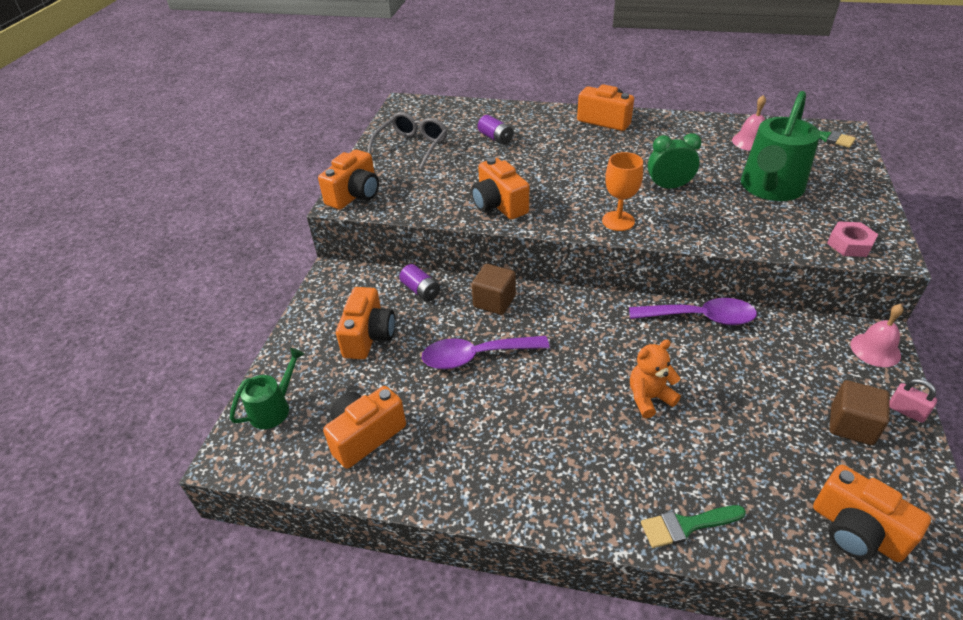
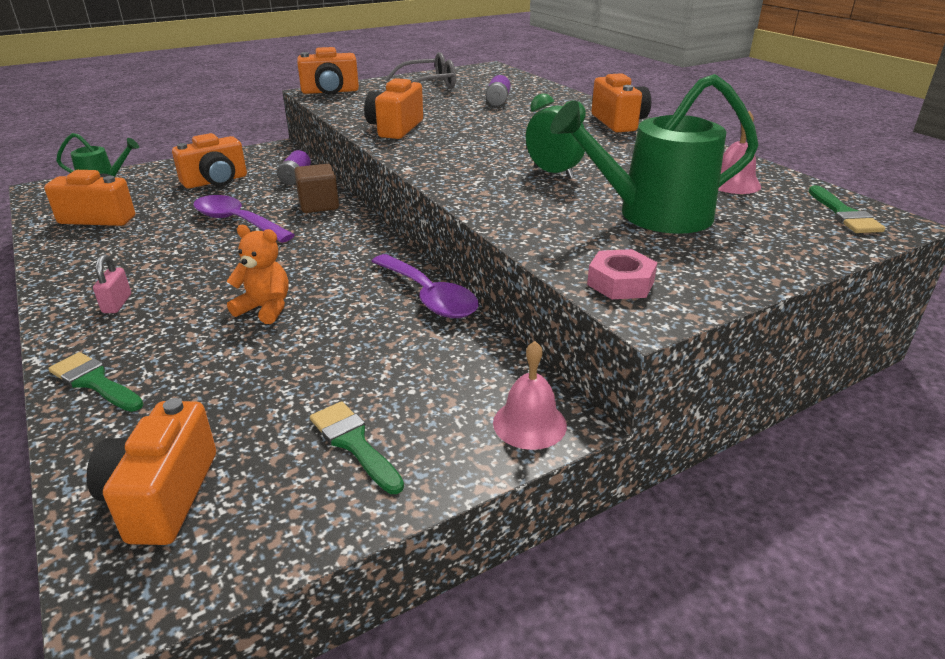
camera: 45 degrees right, 10 degrees down
orange goblet [602,152,643,231] -> none
brown cube [829,380,890,445] -> green brush [310,401,404,494]
pink padlock [889,379,937,423] -> pink padlock moved to [93,255,131,313]

